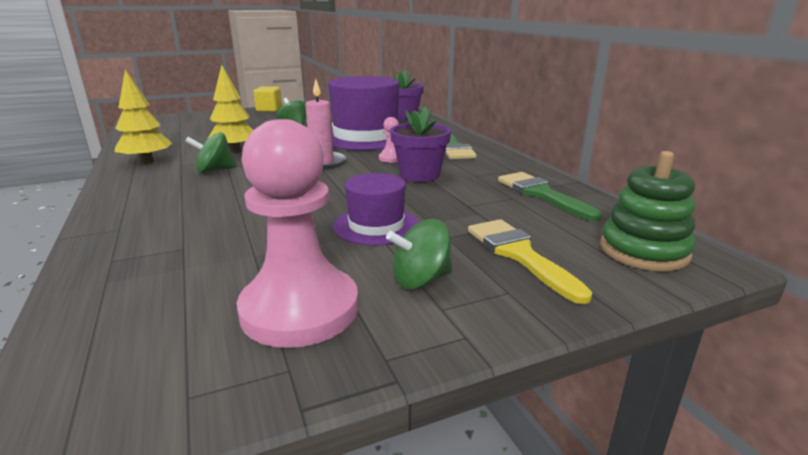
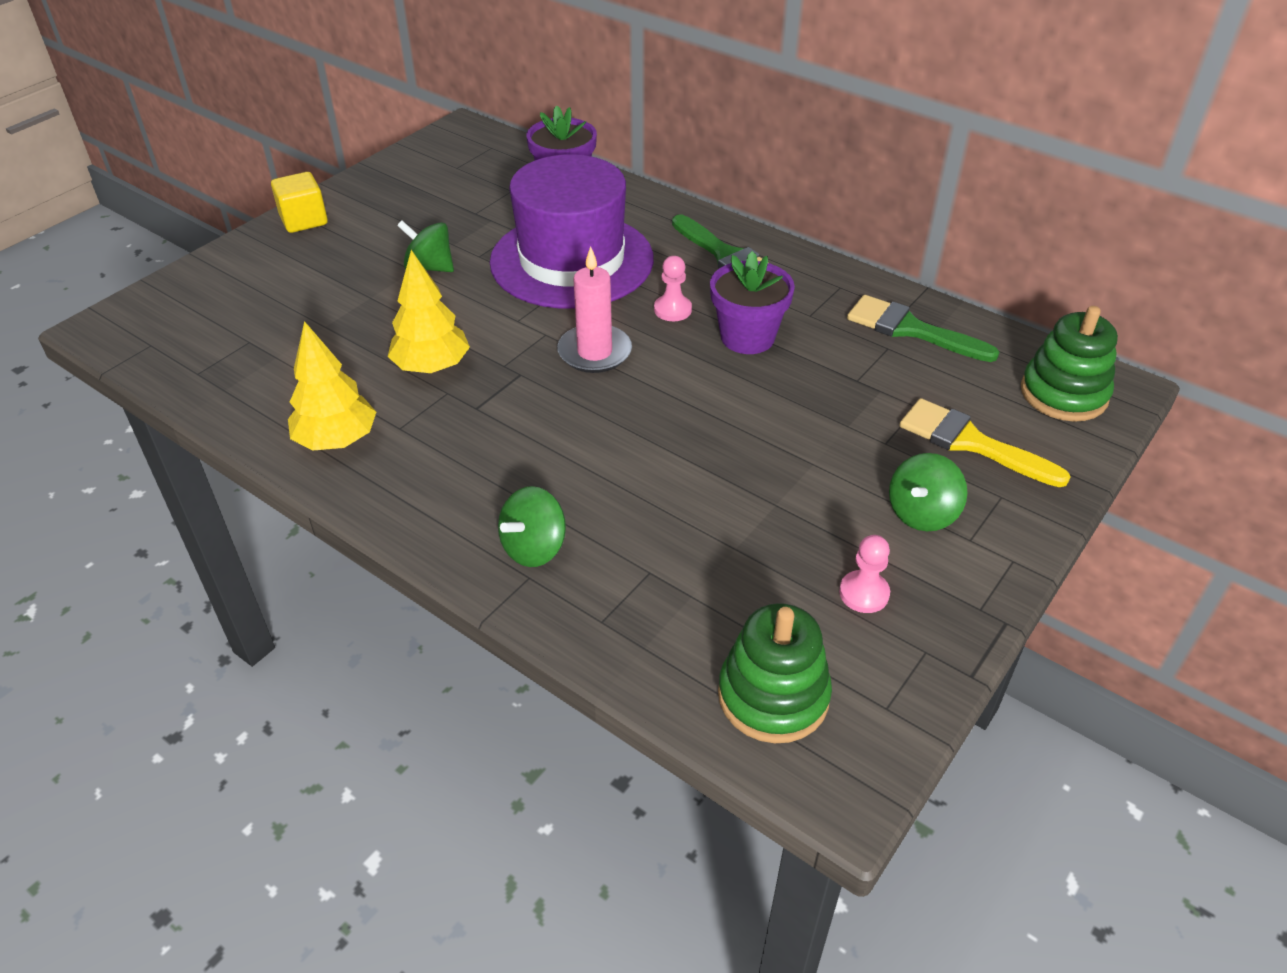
camera: 30 degrees left, 20 degrees up
green spinning top [185,132,236,173] -> green spinning top moved to [498,486,566,567]
pink pawn [237,119,358,348] -> pink pawn [839,535,890,613], size x0.43
purple hat [333,173,419,245] -> none
none -> green stacking toy [718,603,832,743]

